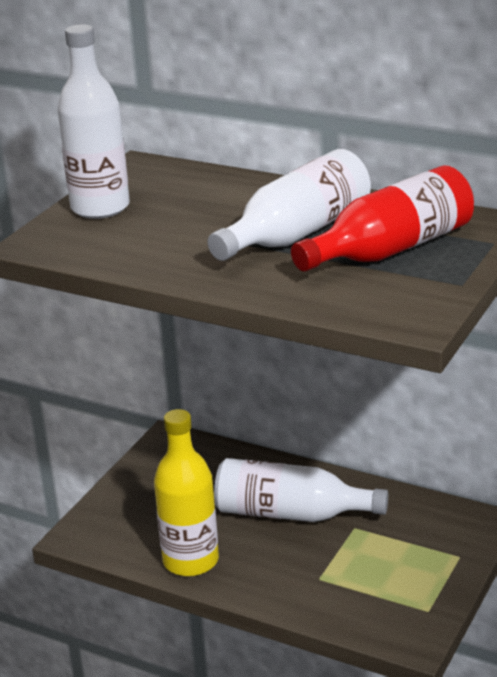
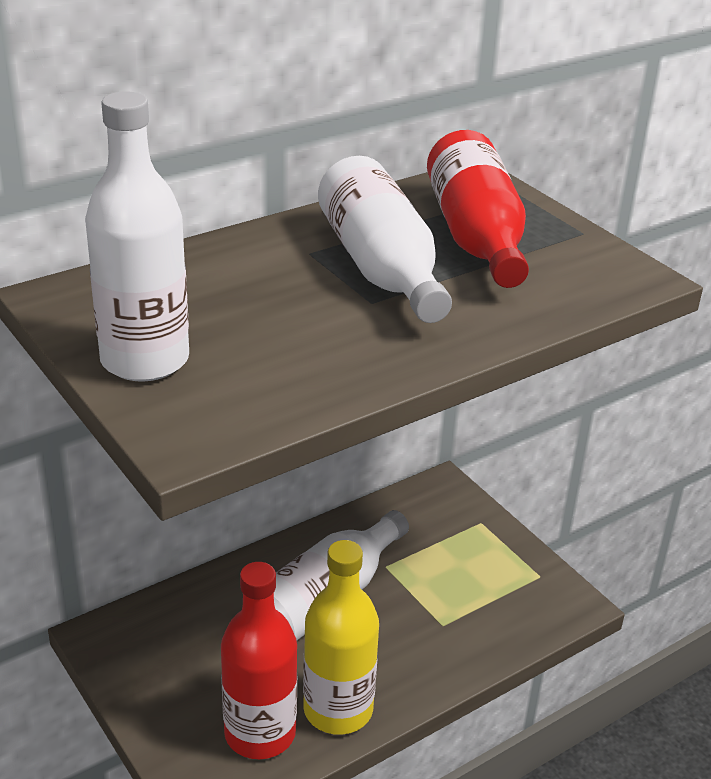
camera: 65 degrees left, 5 degrees up
none -> red bottle [221,562,297,759]

